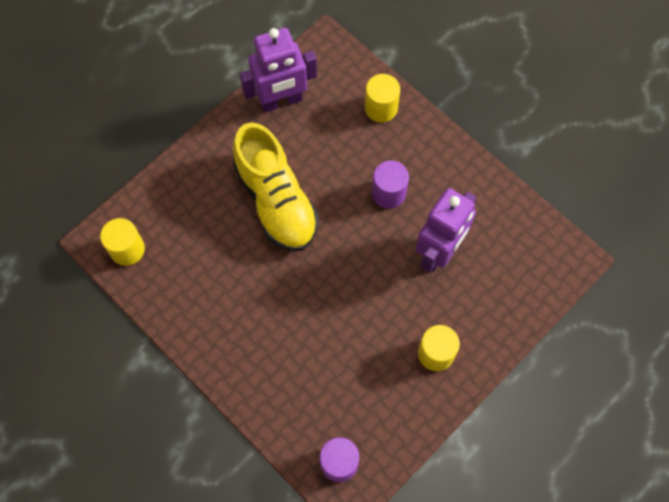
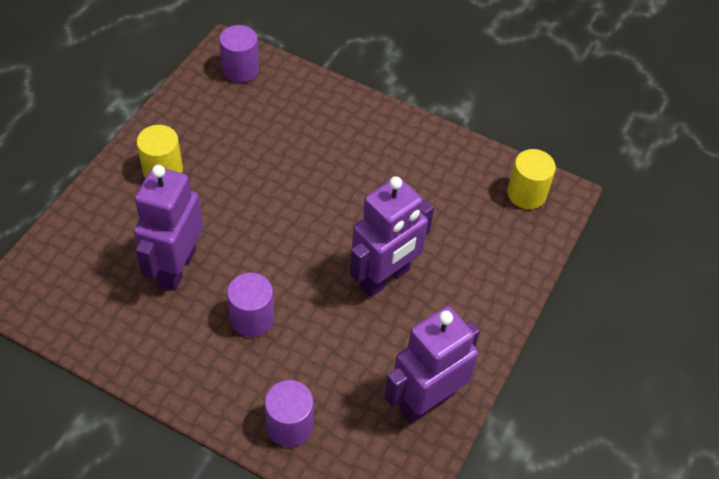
camera: 160 degrees right, 15 degrees down
yellow shoe [233,122,319,251] -> purple robot [350,176,434,297]
yellow cylinder [365,74,400,122] -> purple cylinder [265,380,313,447]

